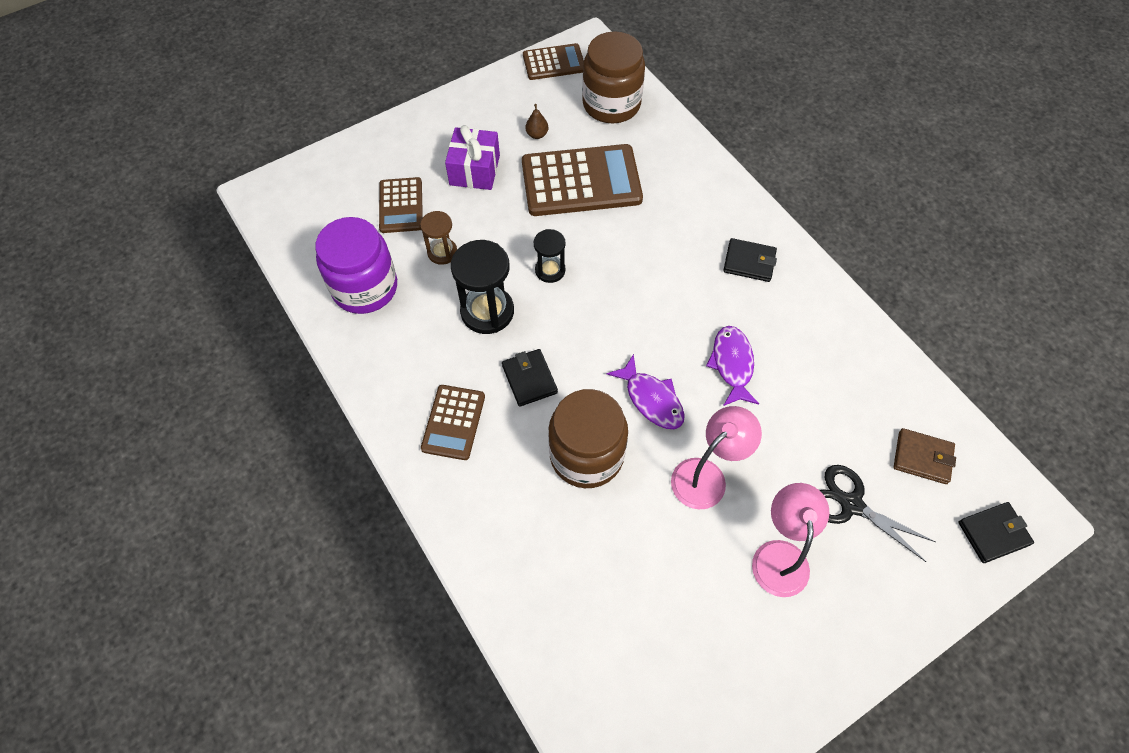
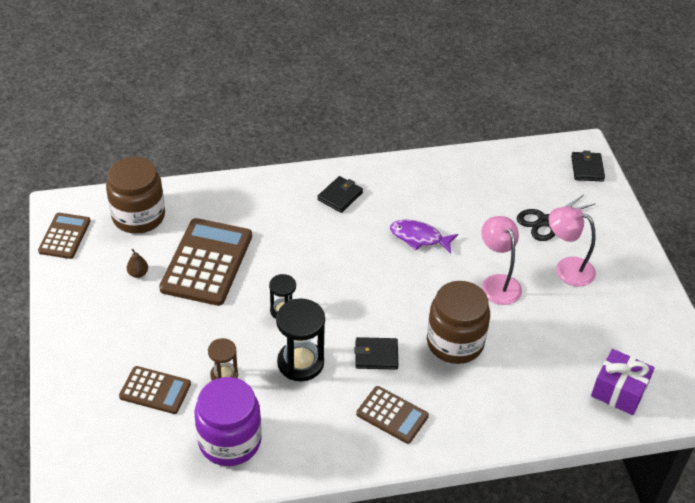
camera: 70 degrees left, 15 degrees down
purple gift [445,125,500,190] -> purple gift moved to [591,349,655,415]
purple fish [607,354,685,429] -> none
brown wallet [893,428,956,484] -> none

